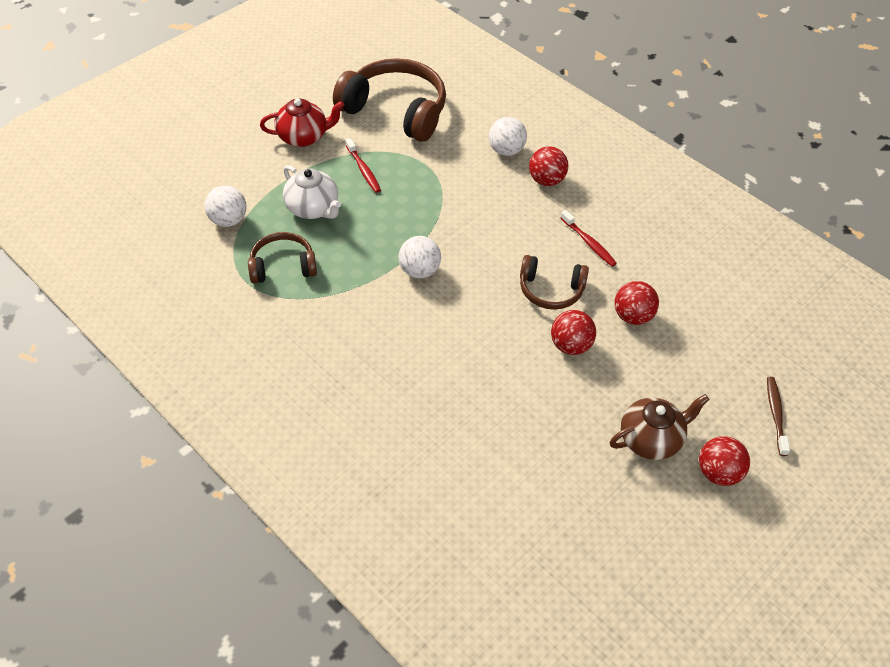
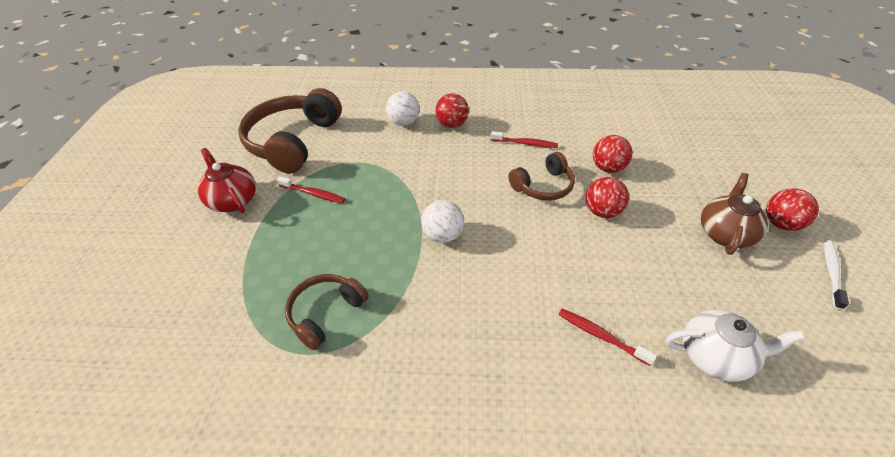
camera: 40 degrees left, 5 degrees down
white ball [204,186,247,227] -> none
red teapot [260,98,345,147] -> red teapot turned 75 degrees counterclockwise [198,148,256,214]
white teapot [283,165,341,219] -> white teapot moved to [666,310,805,382]
brown headphones [333,58,446,142] -> brown headphones turned 60 degrees counterclockwise [238,88,342,173]
brown toothbrush [767,377,790,456] -> none
none -> red toothbrush [558,309,657,366]
none -> white toothbrush [824,240,849,310]

